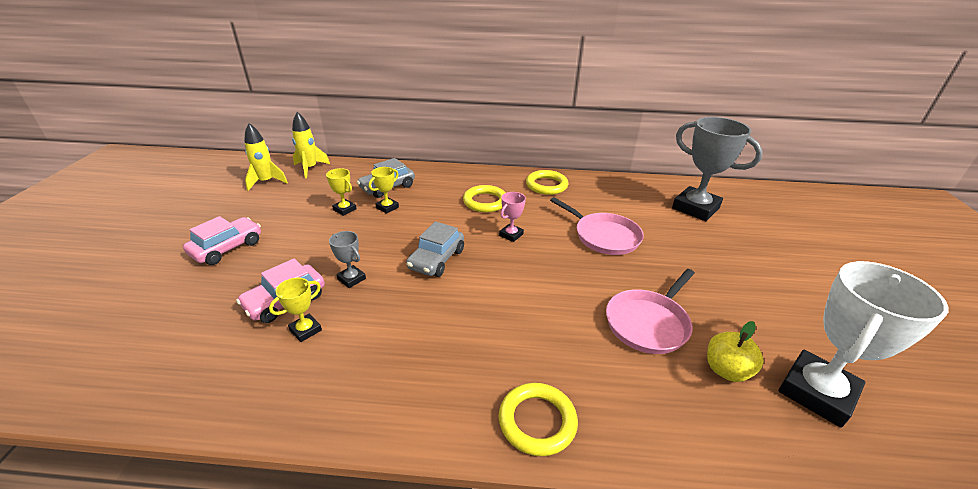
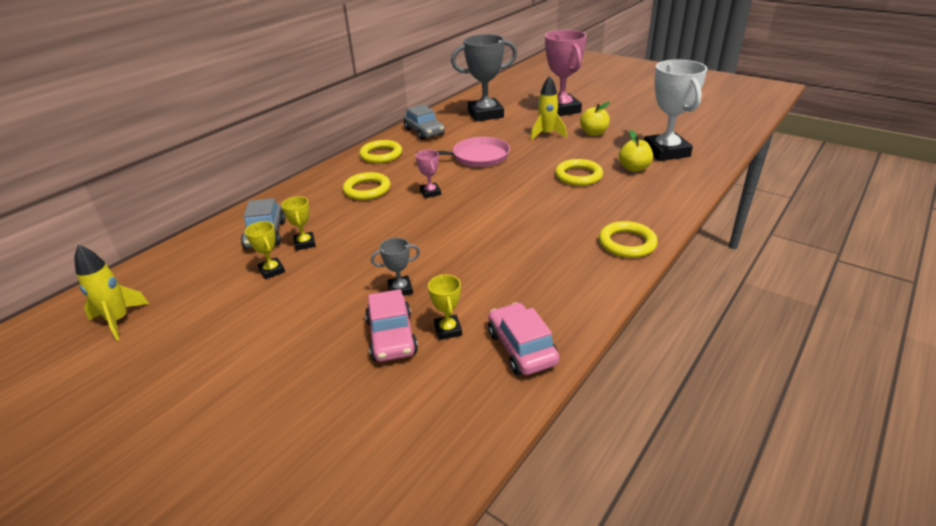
camera: 55 degrees left, 0 degrees up
pink car [183,216,261,265] -> pink car moved to [488,302,559,375]
yellow rocket [292,112,330,178] -> yellow rocket moved to [531,75,567,140]
yellow trophy [326,168,357,216] -> yellow trophy turned 75 degrees clockwise [245,221,285,279]
grey car [406,221,464,277] -> grey car moved to [403,104,445,140]
pink pan [606,269,695,354] -> yellow ring [555,159,603,186]
none -> pink trophy [545,30,587,116]
none -> yellow apple [580,102,610,136]

